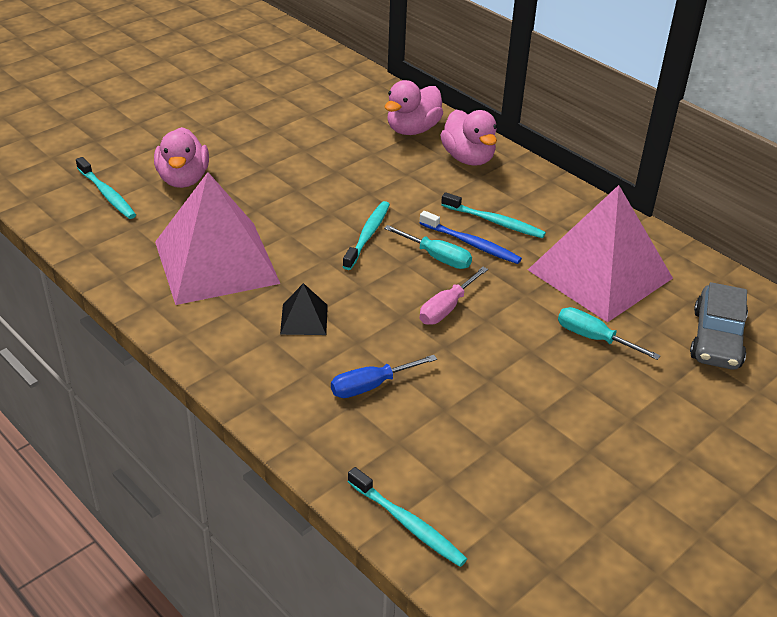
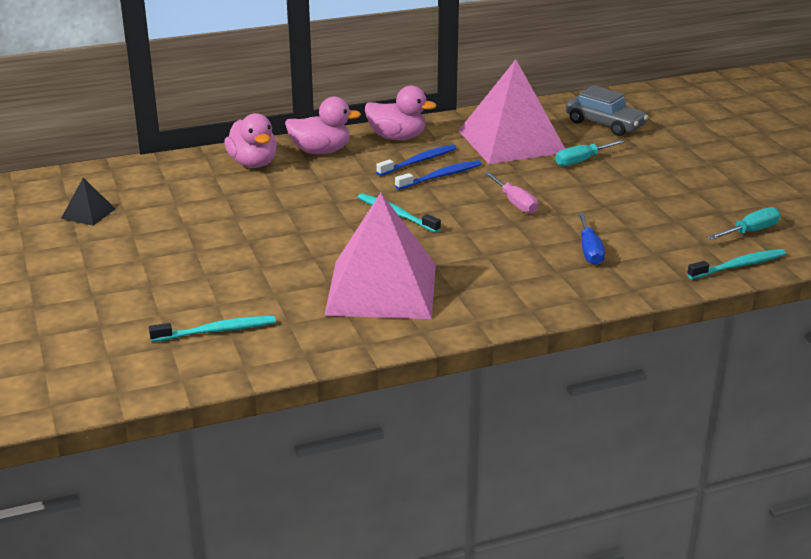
camera: 65 degrees left, 10 degrees down
pink duck [154,127,209,188] -> pink duck moved to [365,85,437,140]
black pyramid [280,283,328,335] -> black pyramid moved to [61,178,116,226]
turquoise screwdriver [384,225,472,269] -> turquoise screwdriver moved to [708,207,780,240]
turquoise toothbrush [441,192,546,238] -> blue toothbrush [376,144,456,176]

